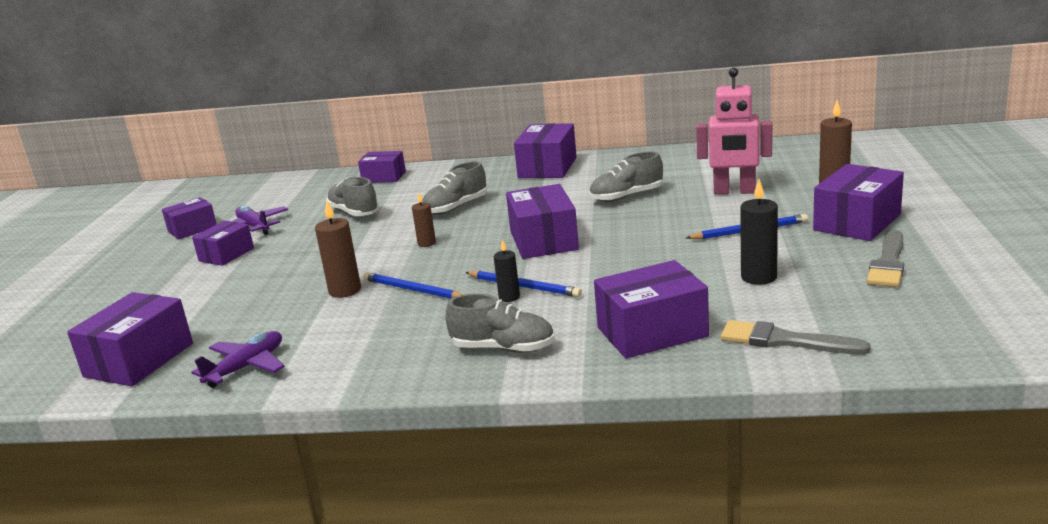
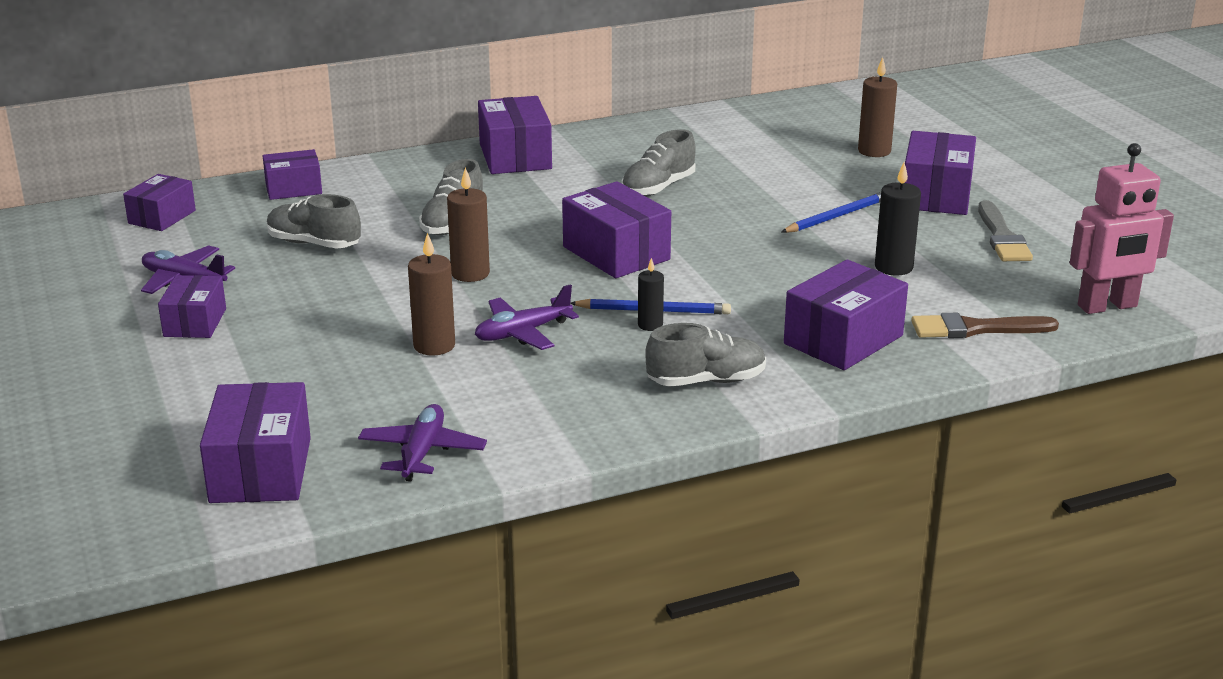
camera: 30 degrees left, 5 degrees up
purple box [162,197,217,239] -> purple box moved to [123,174,196,231]
blue pencil [363,272,463,299] -> purple plane [475,284,579,350]
brown candle [412,193,436,247] -> brown candle [447,167,490,282], size x1.62
pink robot [696,67,772,194] -> pink robot moved to [1070,143,1174,314]
grey brush [721,320,871,355] -> brown brush [911,313,1059,338]

